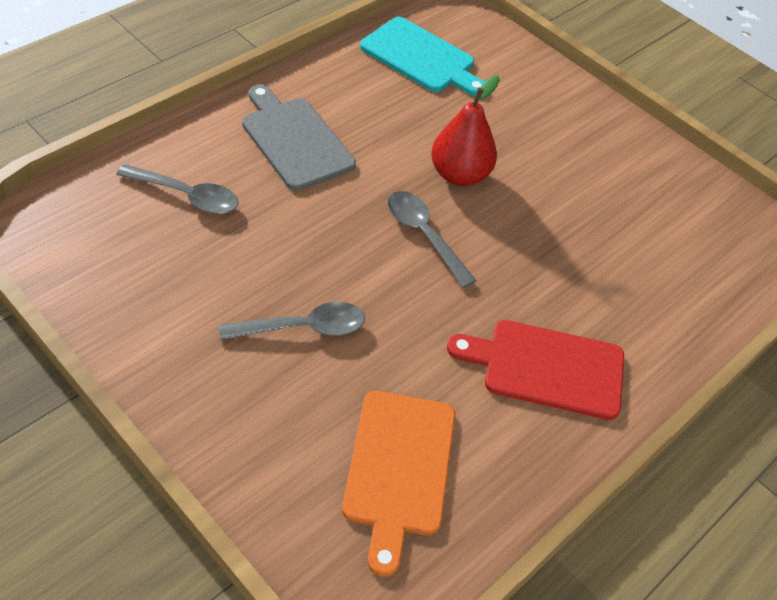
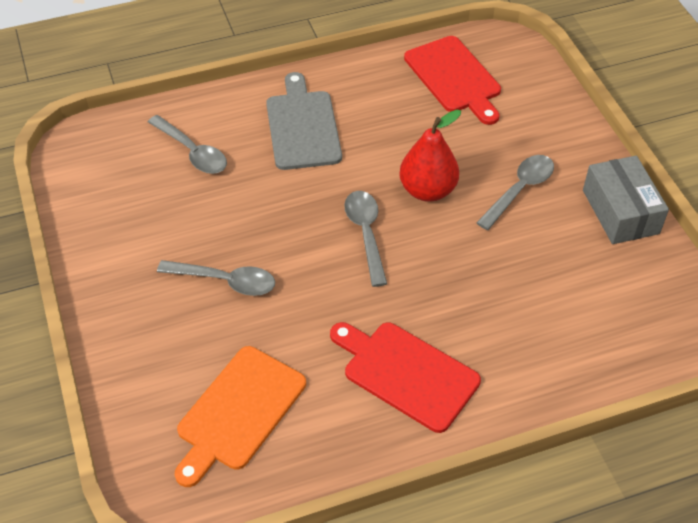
camera: 30 degrees right, 0 degrees up
turquoise cutting board [360,17,484,96] -> red cutting board [404,36,501,125]
none -> grey spoon [476,155,554,230]
none -> grey box [583,156,669,244]

